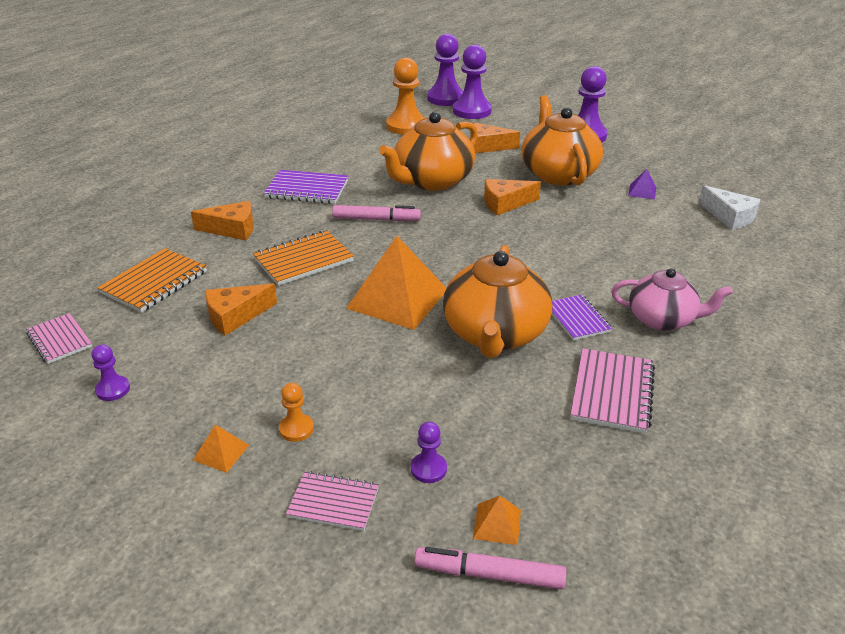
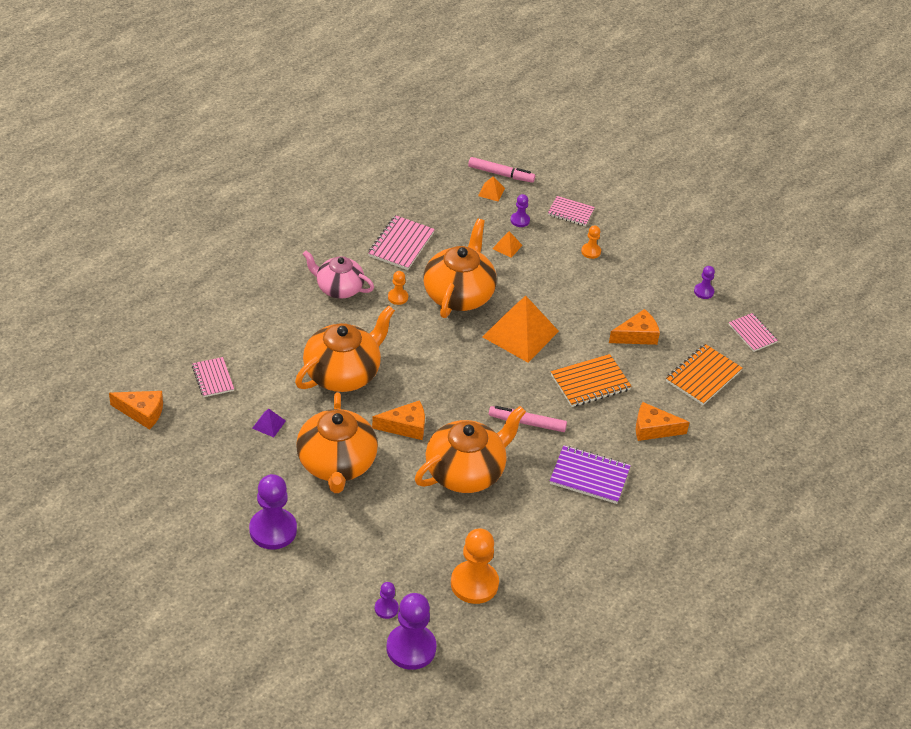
camera: 175 degrees left, 10 degrees up
orange pyramid [193,425,249,473] -> orange pyramid moved to [492,231,523,258]
purple pawn [453,44,492,119] -> purple pawn [375,582,399,619], size x0.49
orange cheese [470,123,520,153] -> orange cheese moved to [109,391,163,430]
purple notebook [552,295,612,341] -> orange pawn [388,271,408,305]
white cheese [699,185,761,230] -> pink notebook [192,357,234,397]
none -> orange teapot [295,305,395,392]

